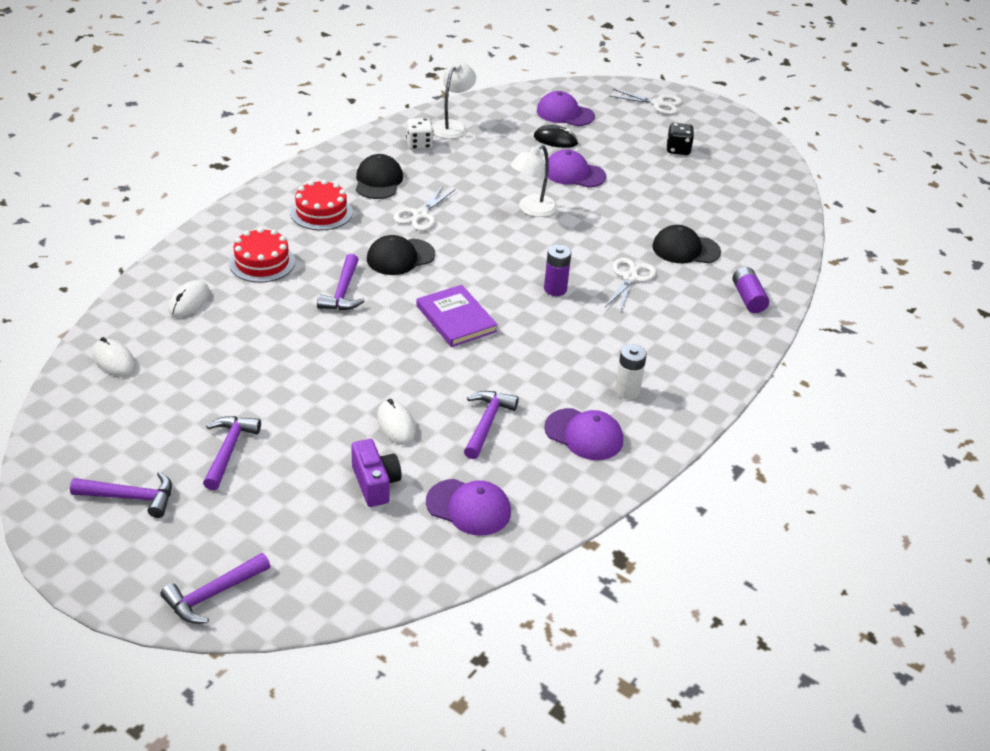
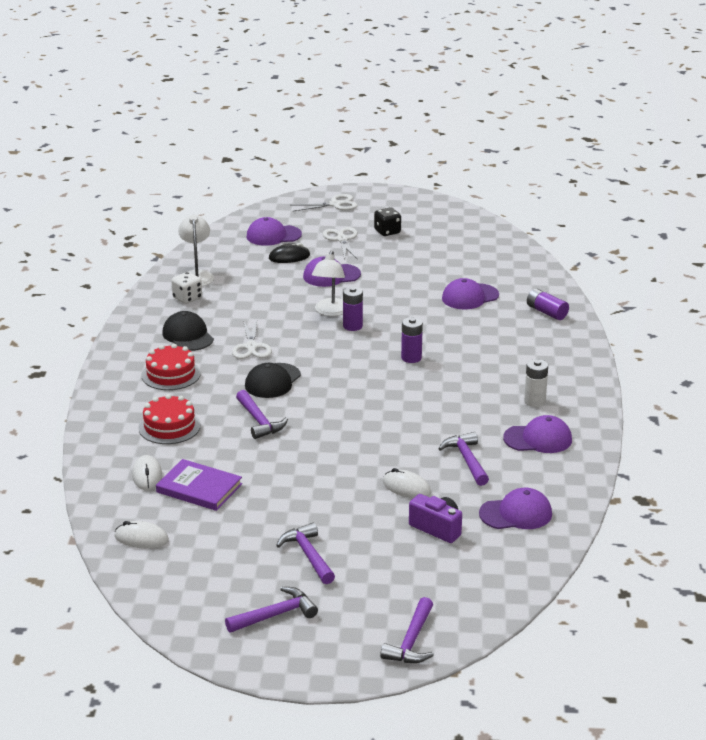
camera: 30 degrees left, 10 degrees down
purple book [416,285,498,347] -> purple book moved to [156,459,242,511]
white scissors [605,258,657,311] -> white scissors moved to [323,227,358,260]
black cap [652,225,721,263] -> purple cap [442,278,499,309]
none -> purple battery [343,286,363,331]

